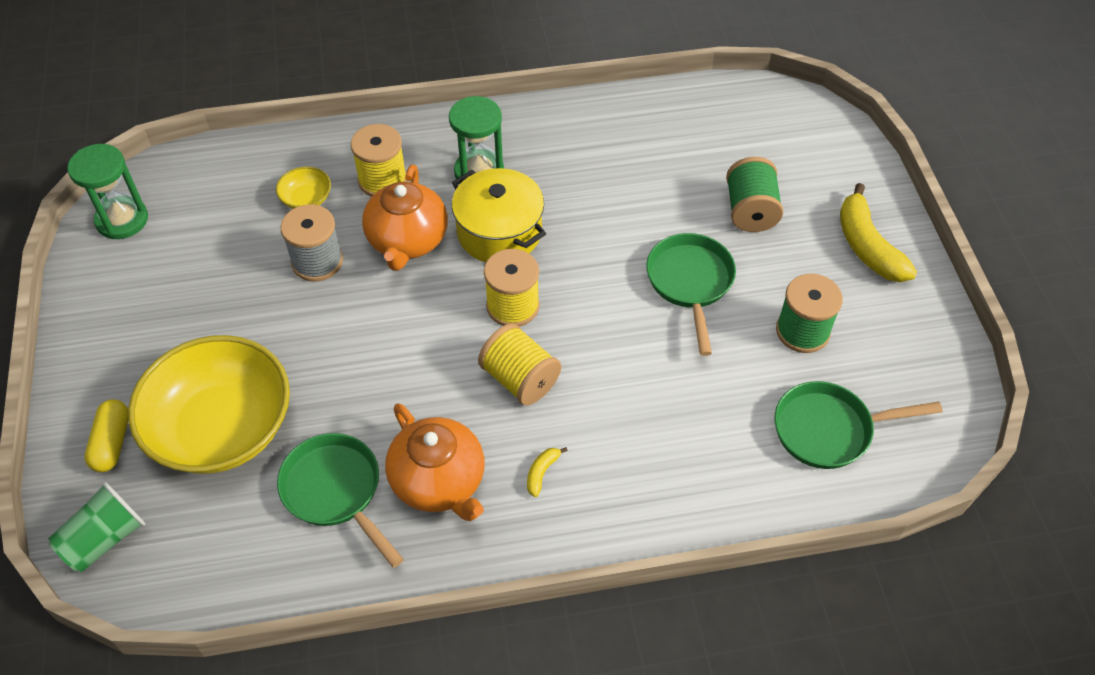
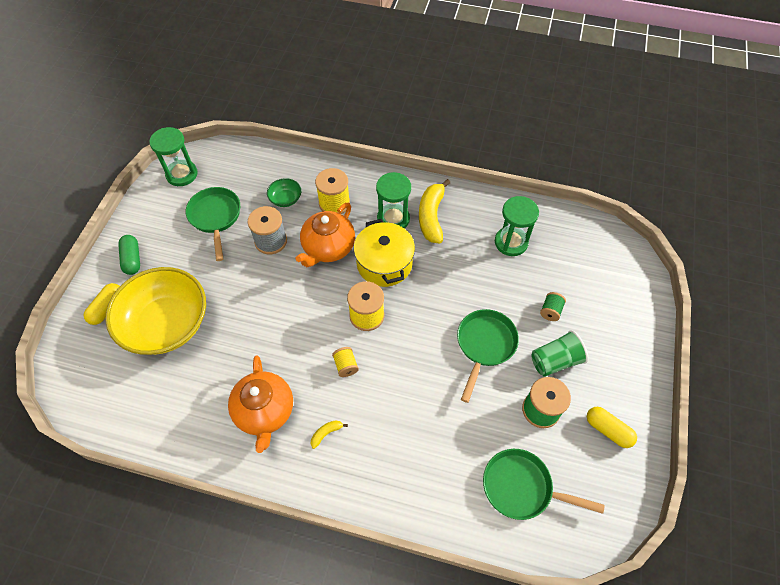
camera: 25 degrees right, 5 degrees up
green cup [48,482,145,572] -> green cup moved to [531,330,588,377]
yellow bowl [276,167,331,209] -> green bowl [267,178,301,207]
green pan [277,433,404,568] -> green pan moved to [186,187,240,261]
yellow spool [478,324,561,405] -> yellow spool [332,347,359,377], size x0.56
green spool [726,157,783,232] -> green spool [540,292,566,321], size x0.56
yellow banana [840,183,917,282] -> yellow banana moved to [419,179,450,244]
none -> green capsule [118,235,140,275]
none -> green hourglass [495,196,539,256]
none -> yellow capsule [587,407,637,448]

